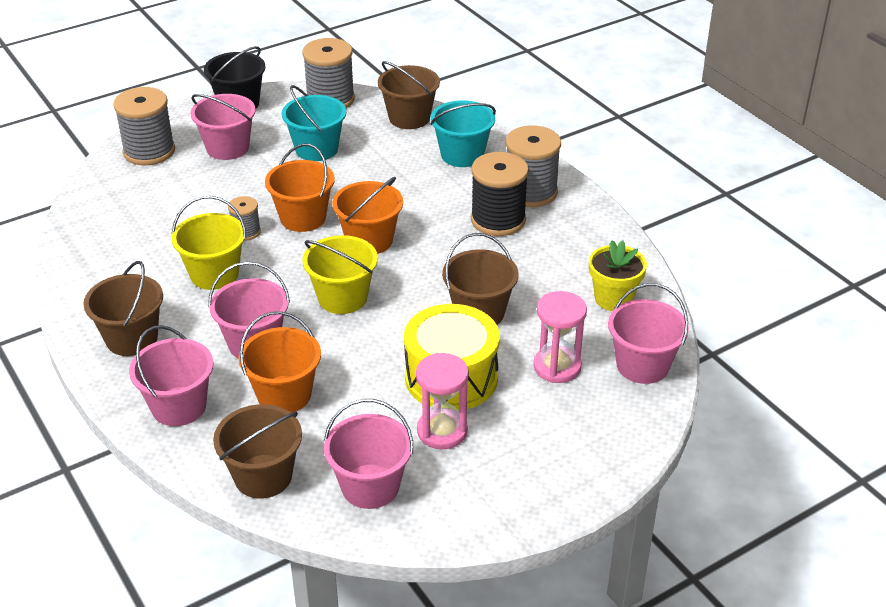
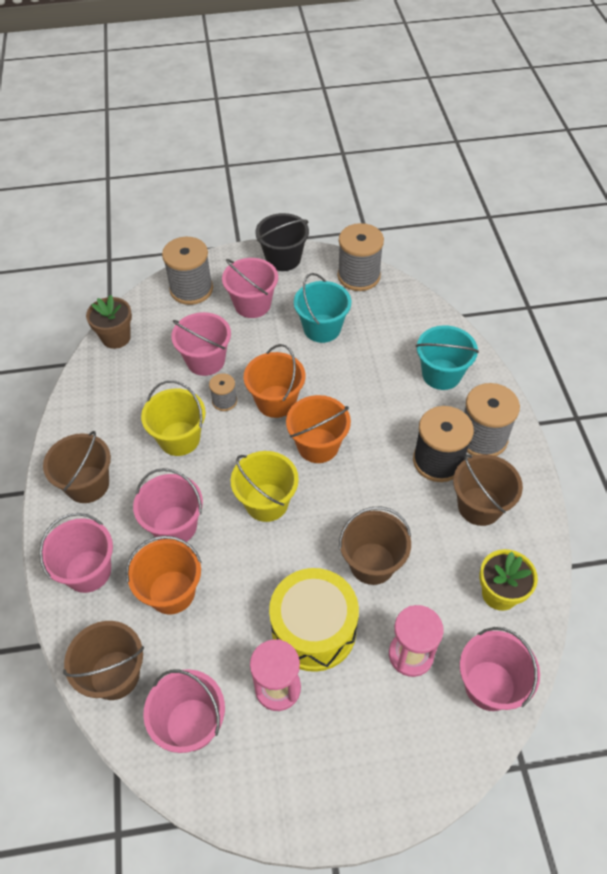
camera: 25 degrees right, 15 degrees up
brown bucket [378,61,440,129] -> brown bucket moved to [453,454,523,526]
none -> brown flower pot [86,295,132,349]
none -> pink bucket [171,312,231,376]

